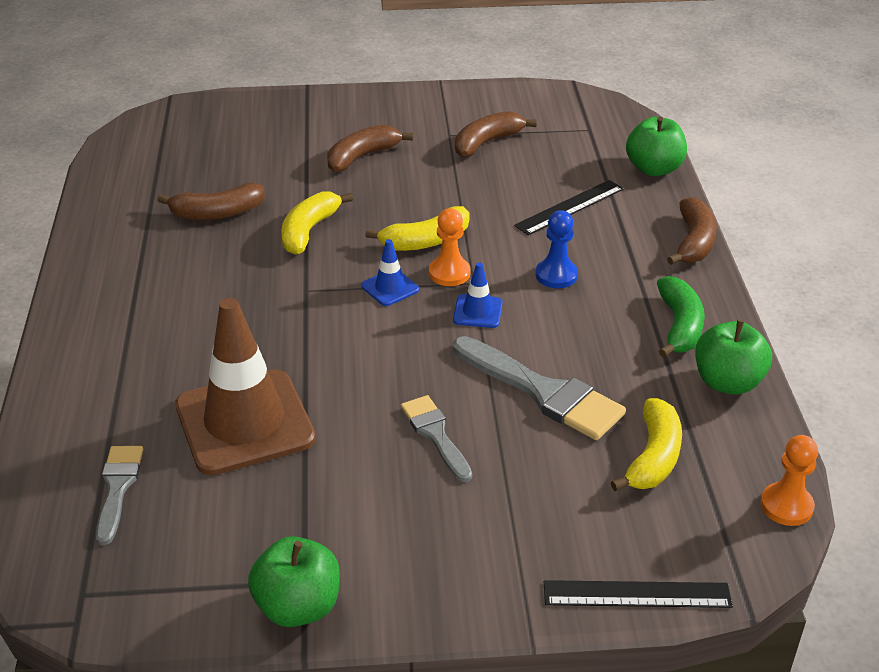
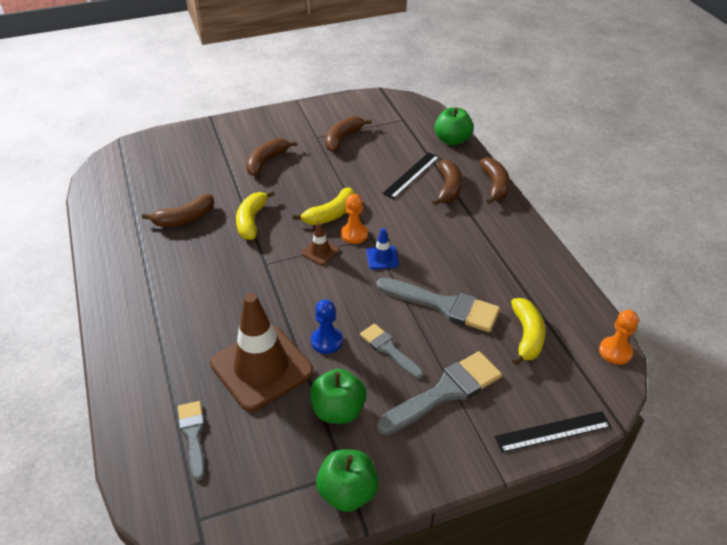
camera: 15 degrees left, 5 degrees up
blue traffic cone [361,239,419,306] -> brown traffic cone [301,222,340,265]
blue pawn [536,210,578,288] -> blue pawn moved to [311,300,343,354]
green banana [657,276,705,358] -> none
green apple [695,320,772,395] -> green apple moved to [310,369,366,424]
none -> grey brush [377,351,502,435]
none -> brown banana [432,159,462,206]

